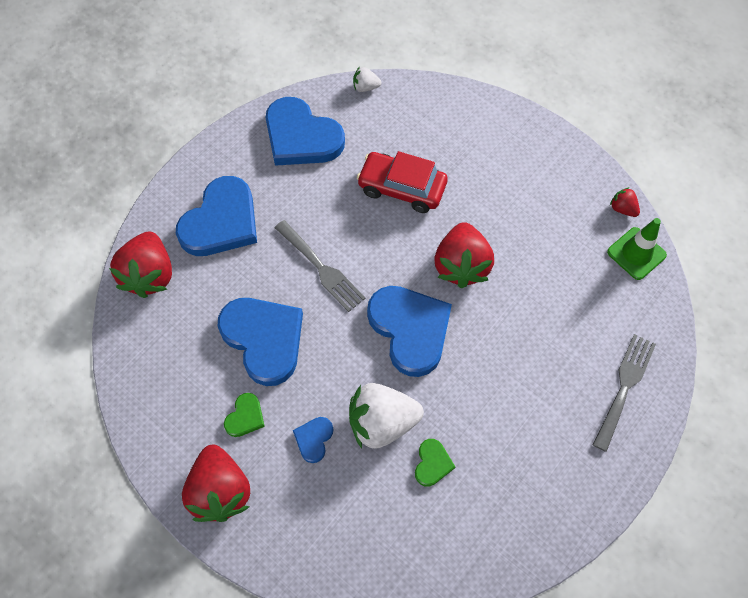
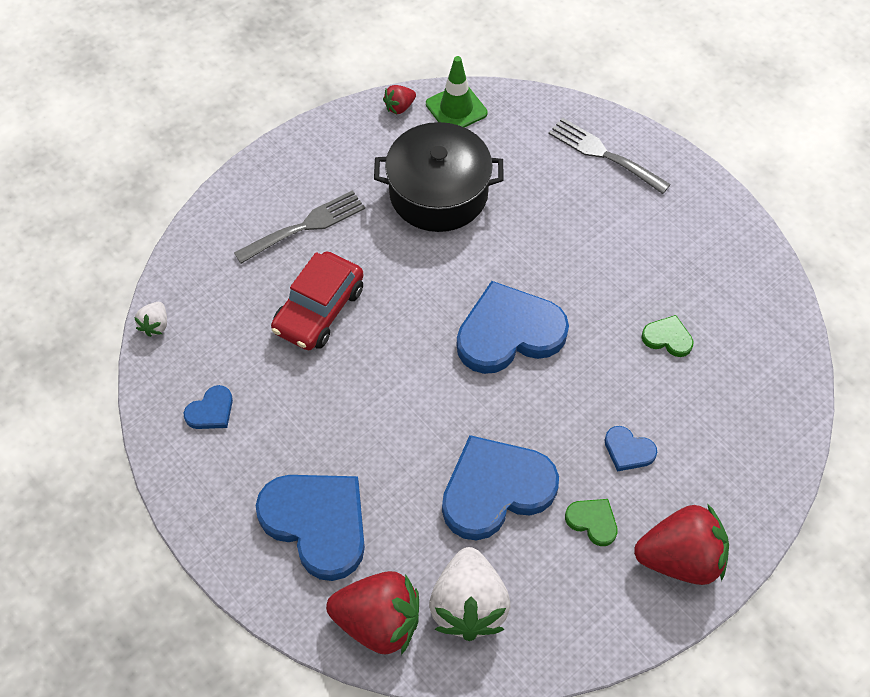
camera: 80 degrees left, 5 degrees down
blue heart [266,97,345,166] -> blue heart [184,385,233,429], size x0.45
grey fork [275,220,366,312] -> grey fork moved to [234,190,365,264]
white strawberry [349,383,424,449] -> white strawberry moved to [429,547,511,641]
red strawberry [434,222,494,288] -> none
none -> black pot [374,122,504,232]

